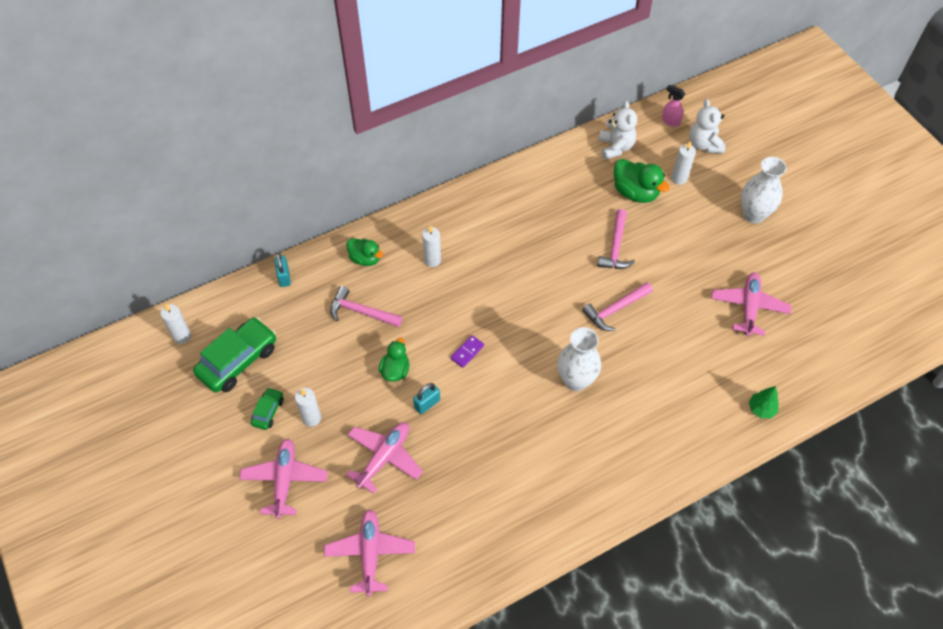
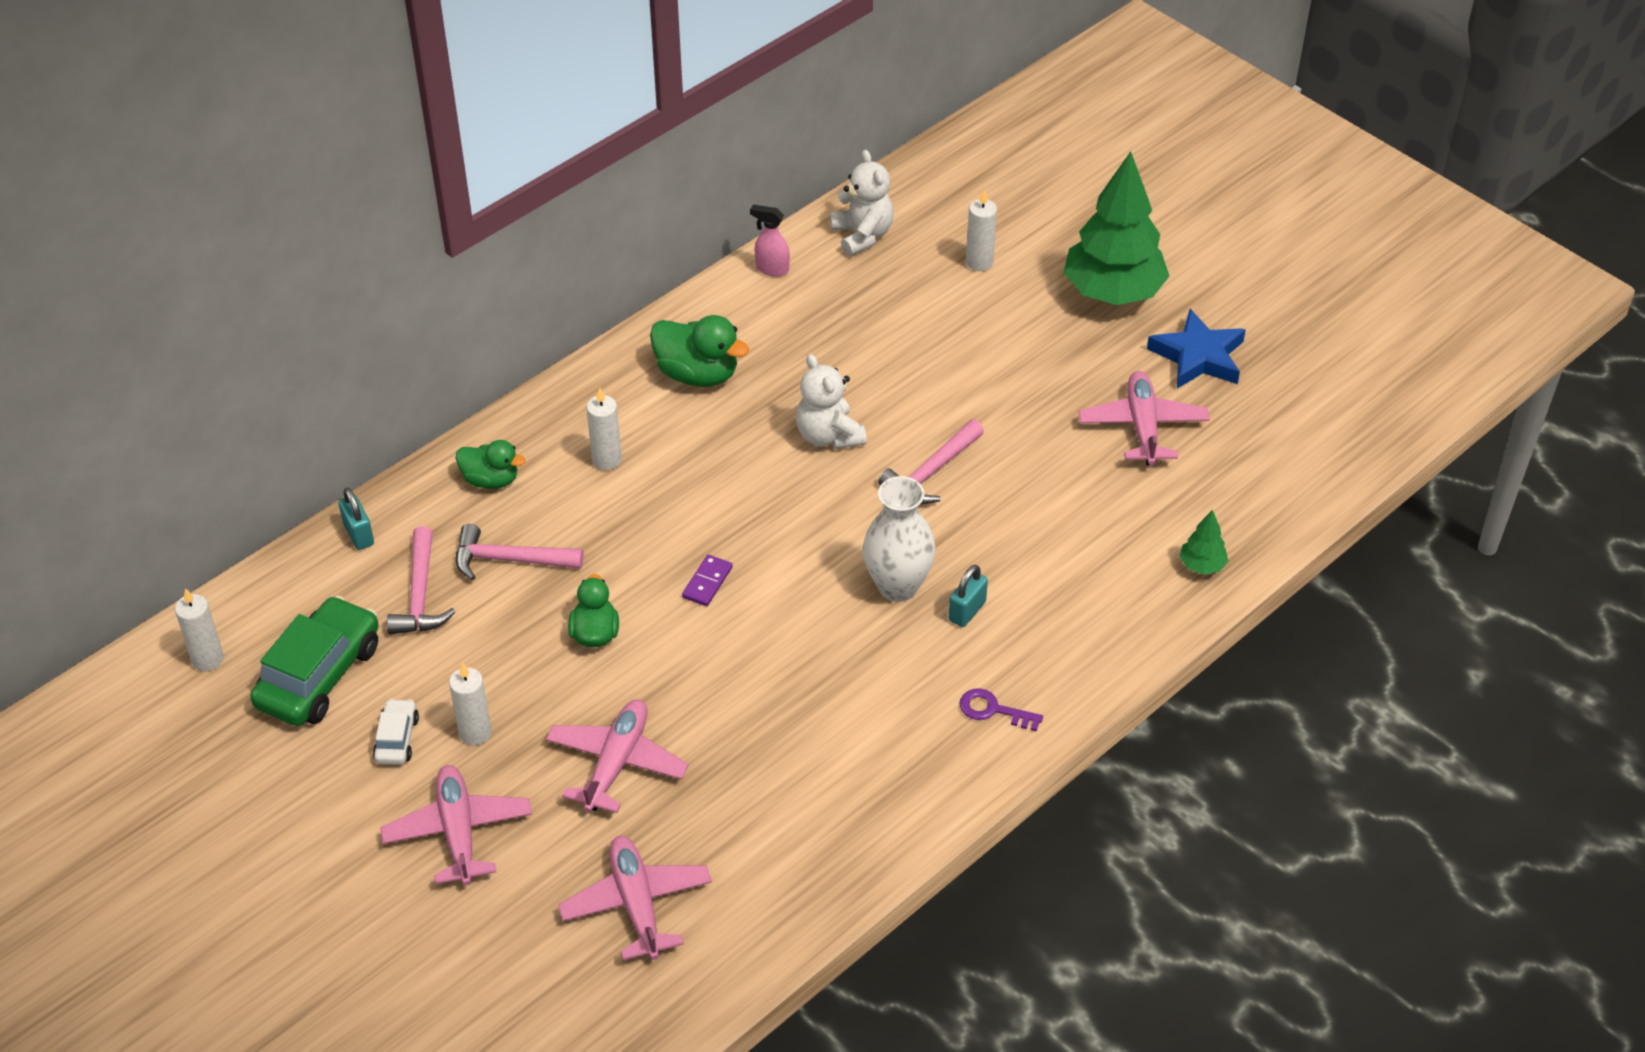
camera: 15 degrees left, 10 degrees down
green car [251,387,284,430] -> white car [373,698,419,765]
turquoise padlock [413,383,440,414] -> turquoise padlock moved to [949,565,988,627]
pink hammer [597,209,635,269] -> pink hammer moved to [387,526,455,634]
green duck [614,159,670,203] -> green duck moved to [650,315,749,387]
pink spray bottle [662,85,686,127] -> pink spray bottle moved to [750,204,790,277]
white teddy bear [689,99,725,153] -> white teddy bear moved to [796,354,867,449]
white vase [741,157,787,223] -> green tree [1063,151,1169,305]
none -> purple key [960,688,1043,731]
none -> blue star [1147,309,1246,389]

